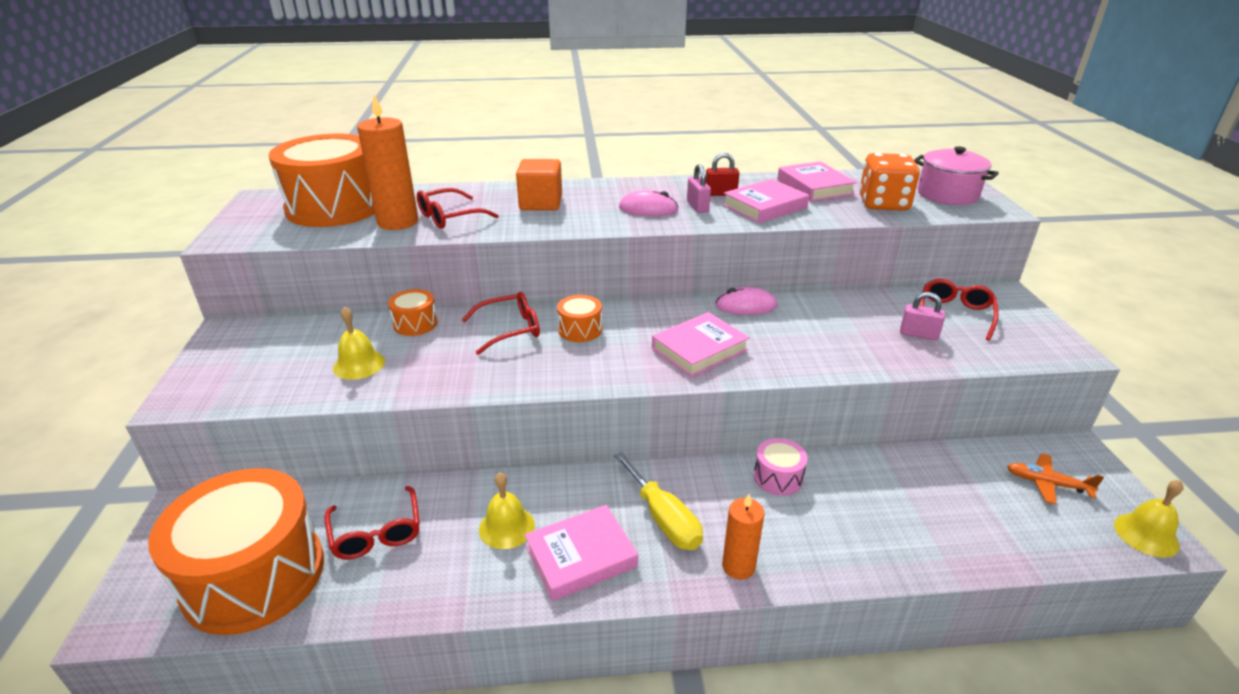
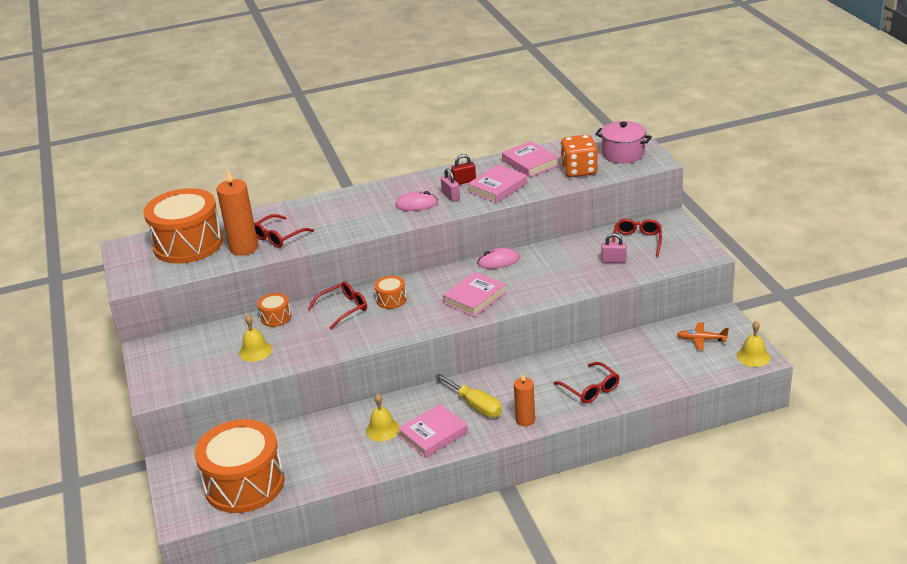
camera: 10 degrees left, 0 degrees up
red glasses [325,486,420,559] -> red glasses moved to [554,362,619,403]
orange cube [516,159,562,210] -> none
pink drum [754,438,808,496] -> none

